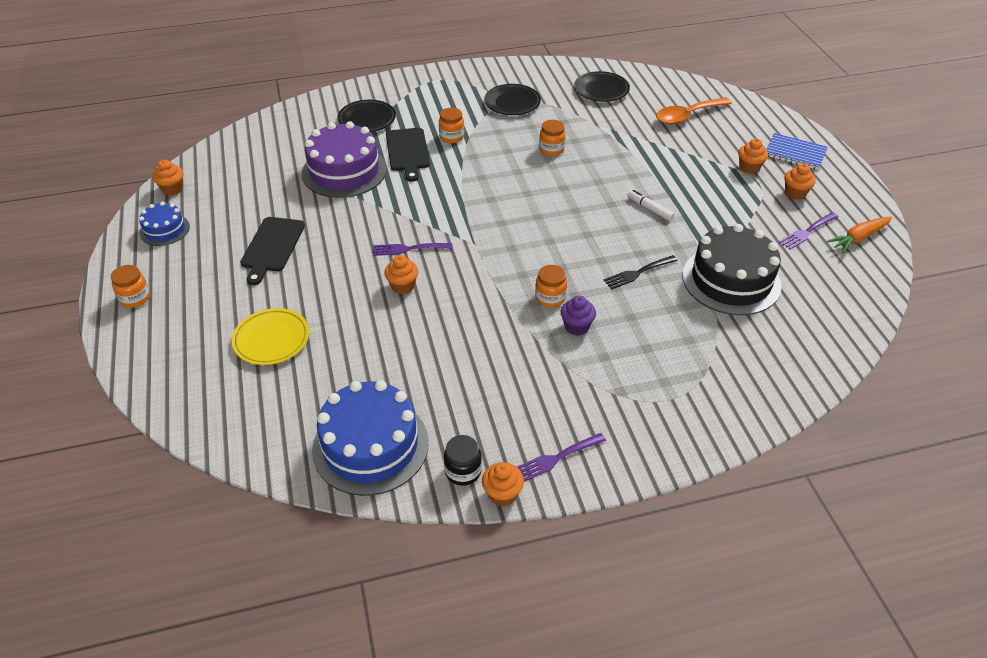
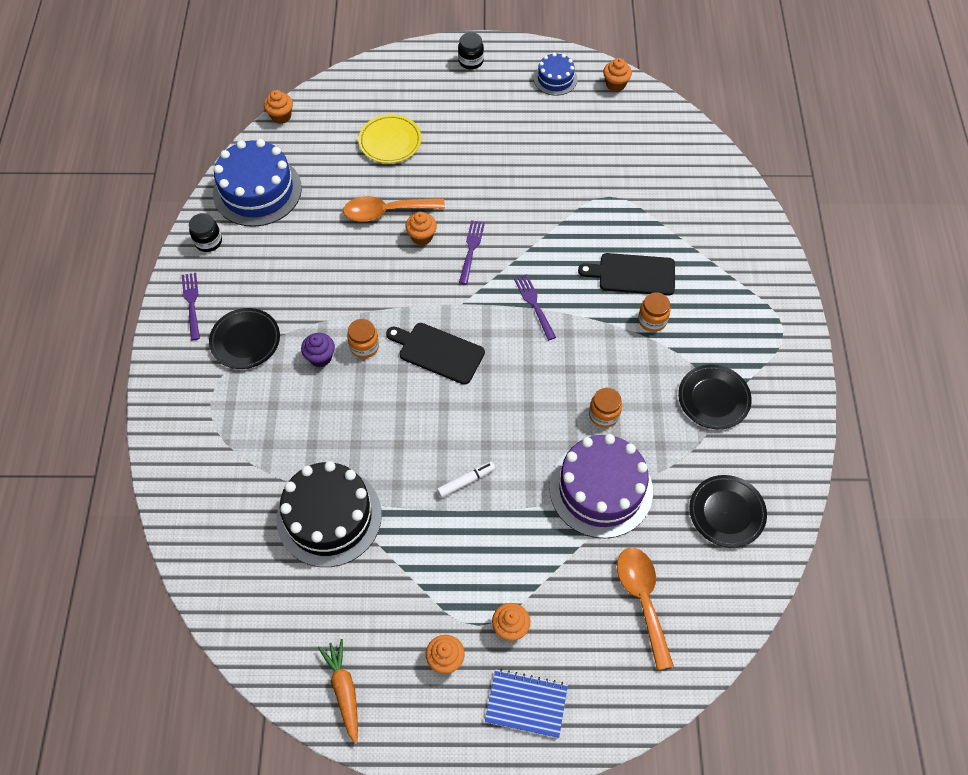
camera: 105 degrees right, 15 degrees up
orange jar [111,265,150,308] -> black jar [458,32,484,69]
black cutting board [240,217,305,285] -> black cutting board moved to [386,323,485,385]
purple cake [302,121,387,198] -> purple cake moved to [550,434,653,539]
black plate [338,100,396,132] -> black plate moved to [209,308,280,369]
orange cupcake [482,462,524,507] -> orange cupcake moved to [264,90,293,124]
black fork [603,255,678,290] -> none
blue notebook [766,133,828,170] -> blue notebook turned 60 degrees clockwise [485,669,568,738]
purple fork [779,212,838,250] -> purple fork moved to [514,274,556,340]
none -> orange spoon [343,196,445,222]

